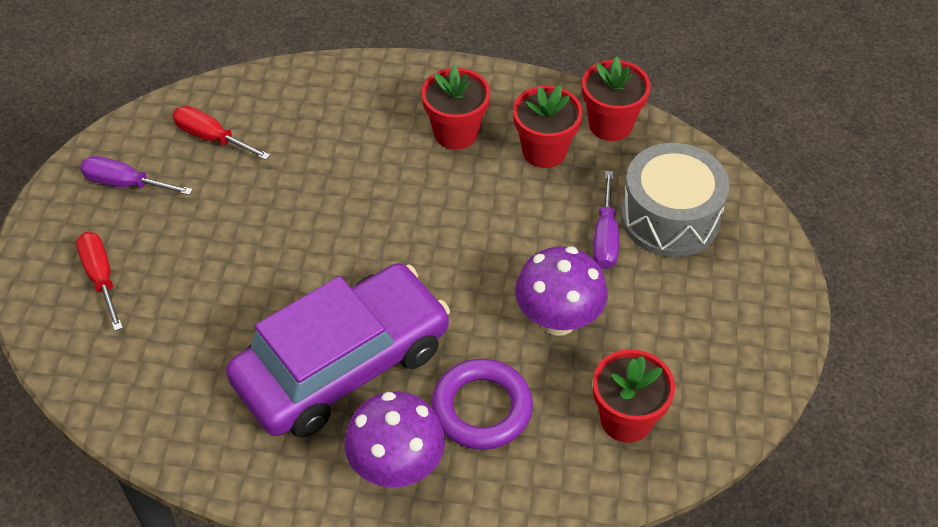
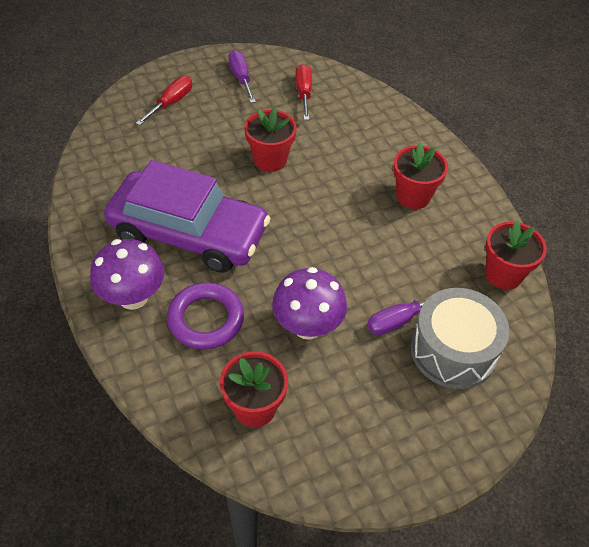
camera: 55 degrees right, 0 degrees up
red flower pot [513,85,583,168] -> red flower pot moved to [244,107,297,172]

